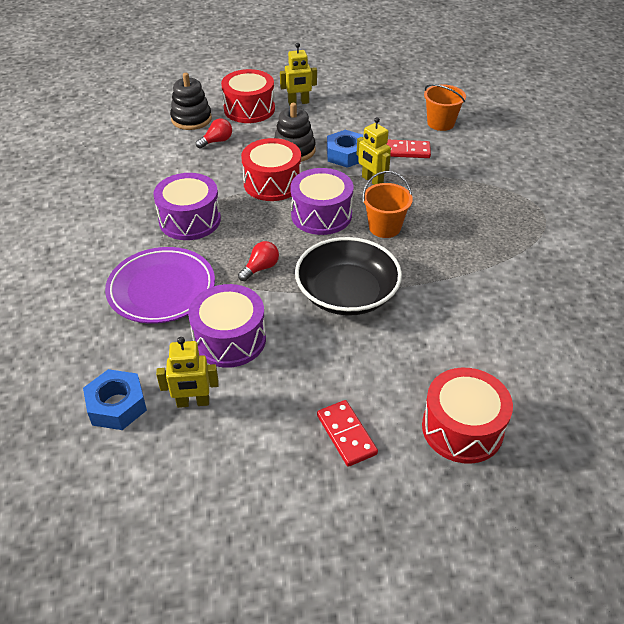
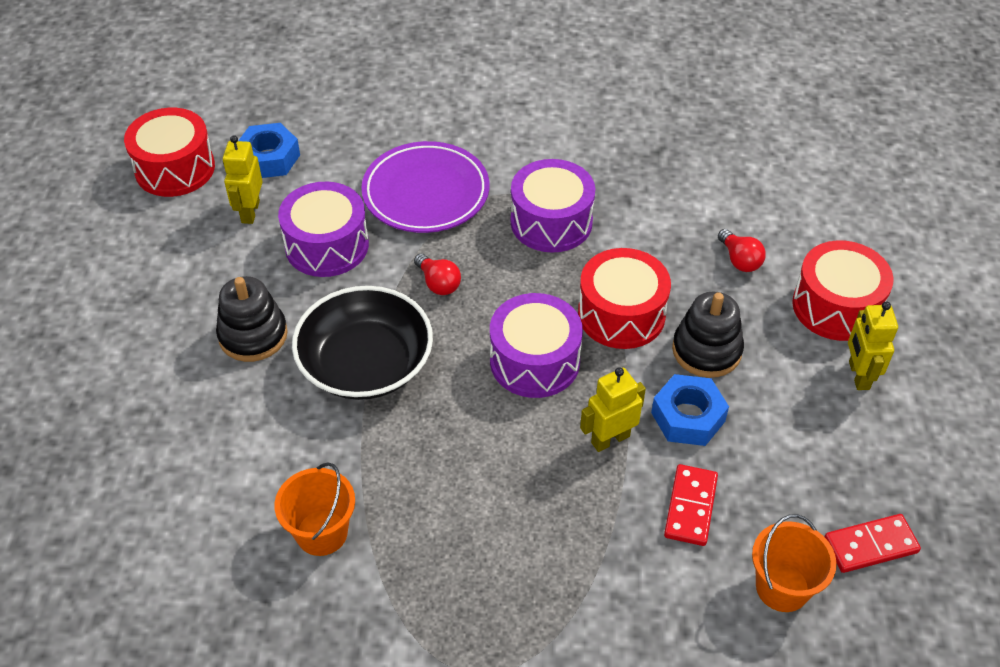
camera: 100 degrees right, 5 degrees up
black stacking toy [170,73,212,130] -> black stacking toy moved to [216,276,288,362]
red domino [317,400,378,467] -> red domino moved to [824,514,921,573]
orange bucket [363,171,413,238] -> orange bucket moved to [274,462,355,556]
red drum [422,368,513,464] -> red drum moved to [124,108,215,197]

